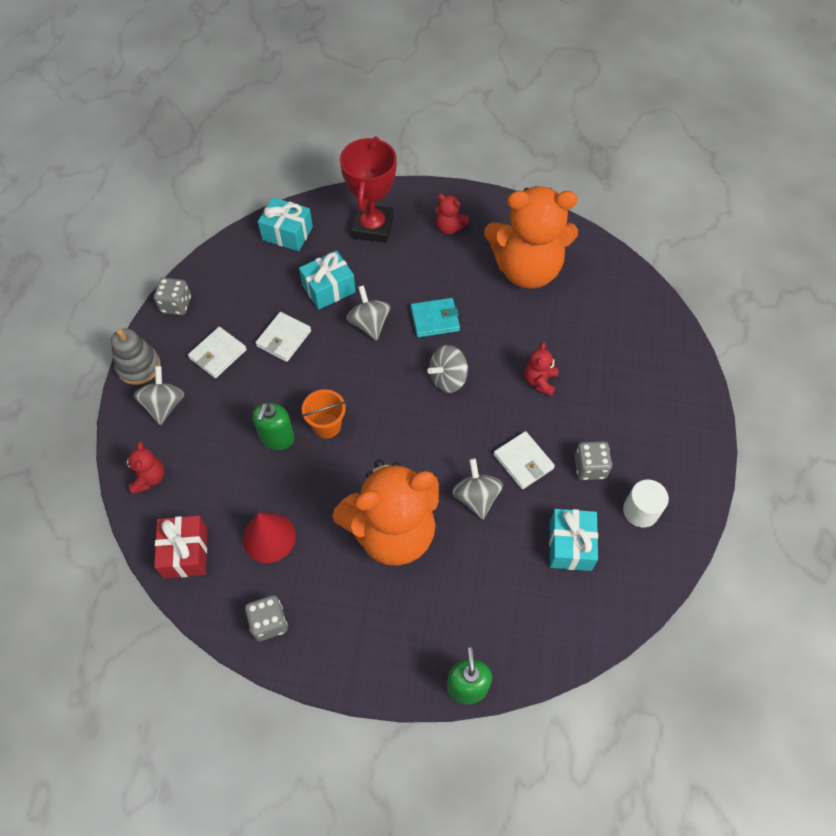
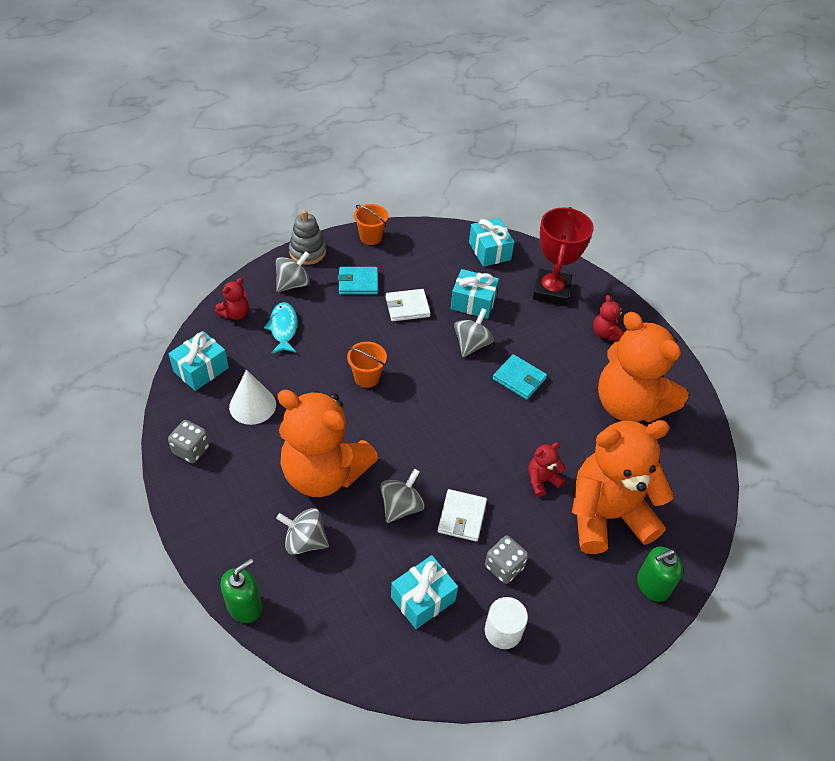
camera: 45 degrees right, 10 degrees down
grey dice [154,278,191,315] -> orange bucket [354,204,388,245]
red gift [154,516,207,578] -> turquoise gift [168,331,229,391]
white wallet [188,327,247,378] -> turquoise wallet [338,267,378,295]
red cone [243,513,296,563] -> white cone [229,369,276,425]
green soap dispenser [252,402,295,450] -> green soap dispenser moved to [637,547,683,602]
red trophy [340,136,397,243] -> red trophy turned 45 degrees counterclockwise [533,207,594,306]
grey spinning top [427,345,468,393] -> grey spinning top moved to [276,508,329,555]
none -> turquoise fish [264,302,297,354]
none -> orange teddy bear [572,420,674,554]

